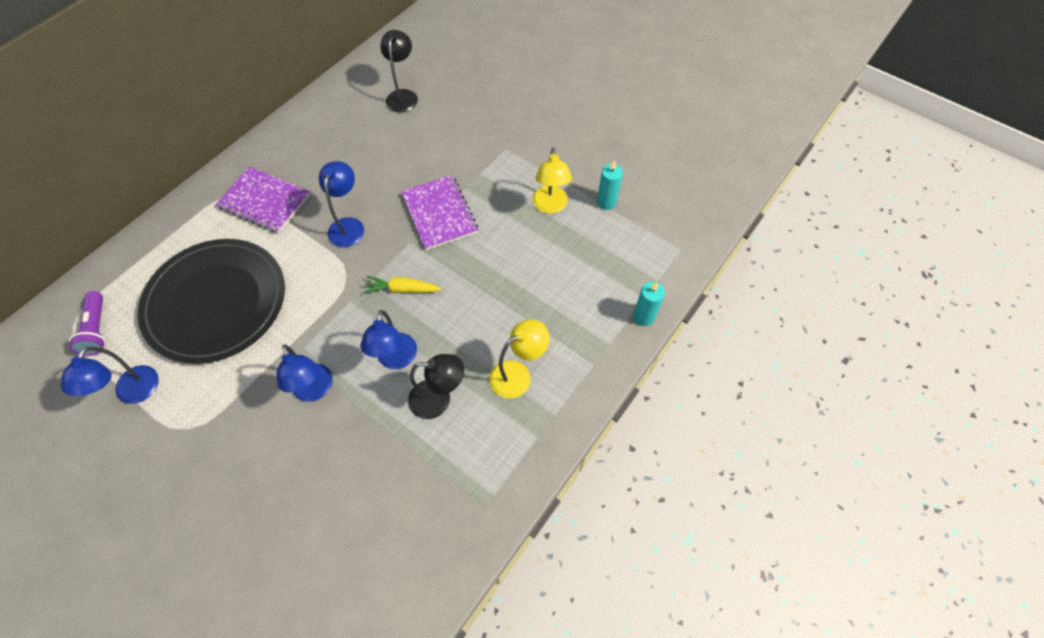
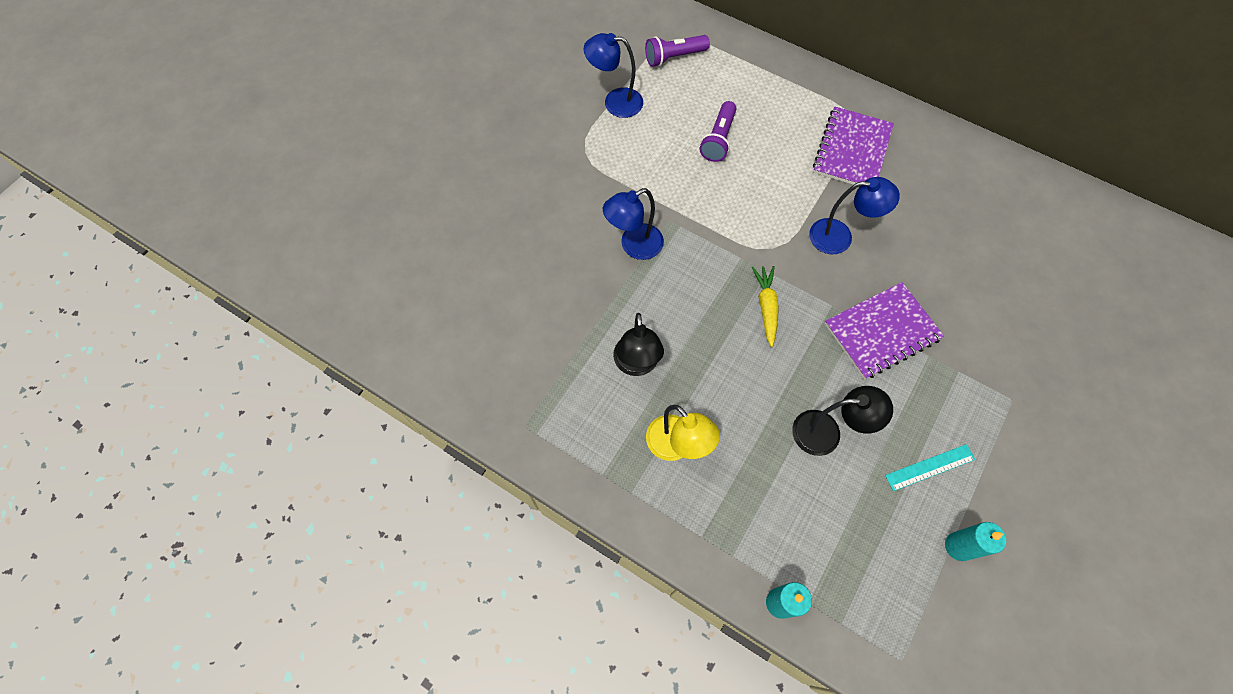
camera: 85 degrees right, 5 degrees up
black plate [138,239,285,364] -> purple flashlight [699,101,737,162]
blue lamp [360,310,417,369] -> none
black lamp [380,30,418,112] -> black lamp moved to [792,386,893,456]
yellow lamp [532,148,572,214] -> turquoise ruler [885,444,975,491]

